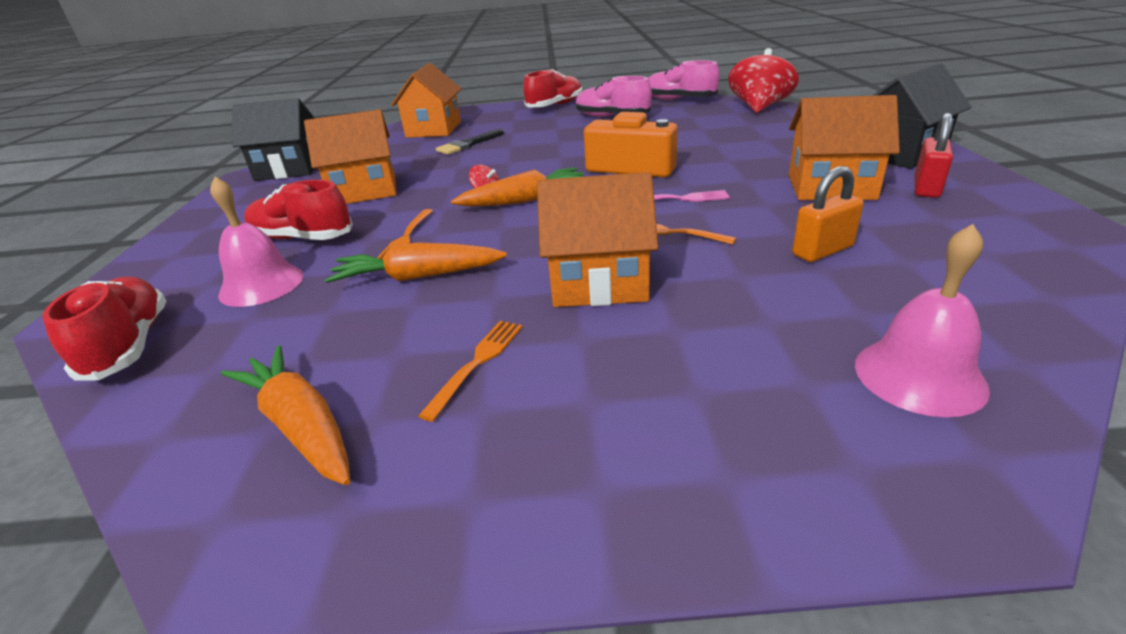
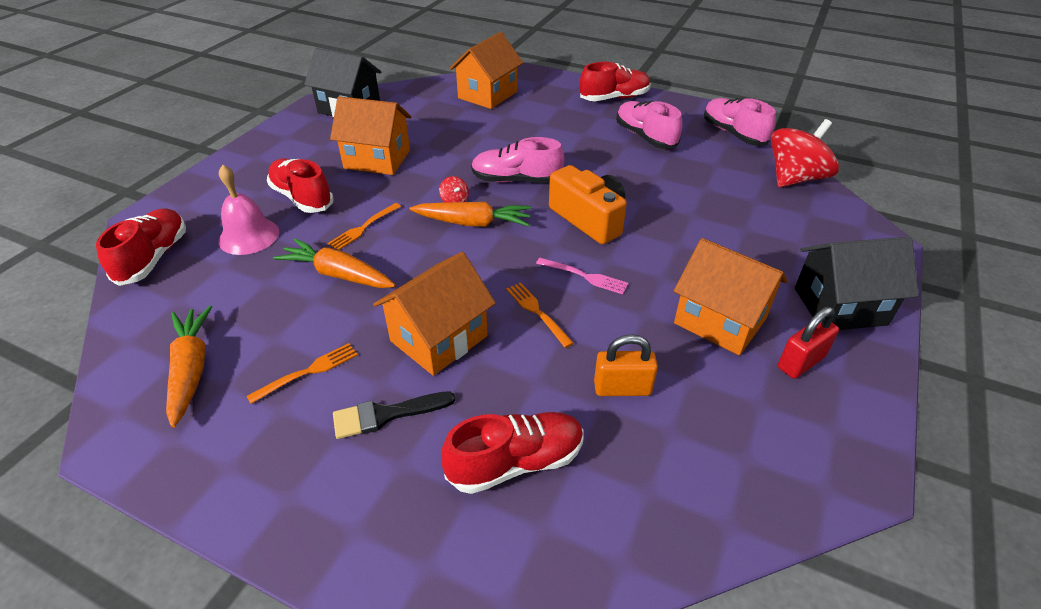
camera: 25 degrees right, 10 degrees up
black brush [436,129,504,155] -> black brush moved to [333,391,455,439]
orange house [537,172,658,307] -> orange house turned 75 degrees counterclockwise [373,252,496,376]
pink bell [855,224,990,417] -> none
none -> red shoe [441,412,583,494]
none -> pink shoe [471,137,564,183]

